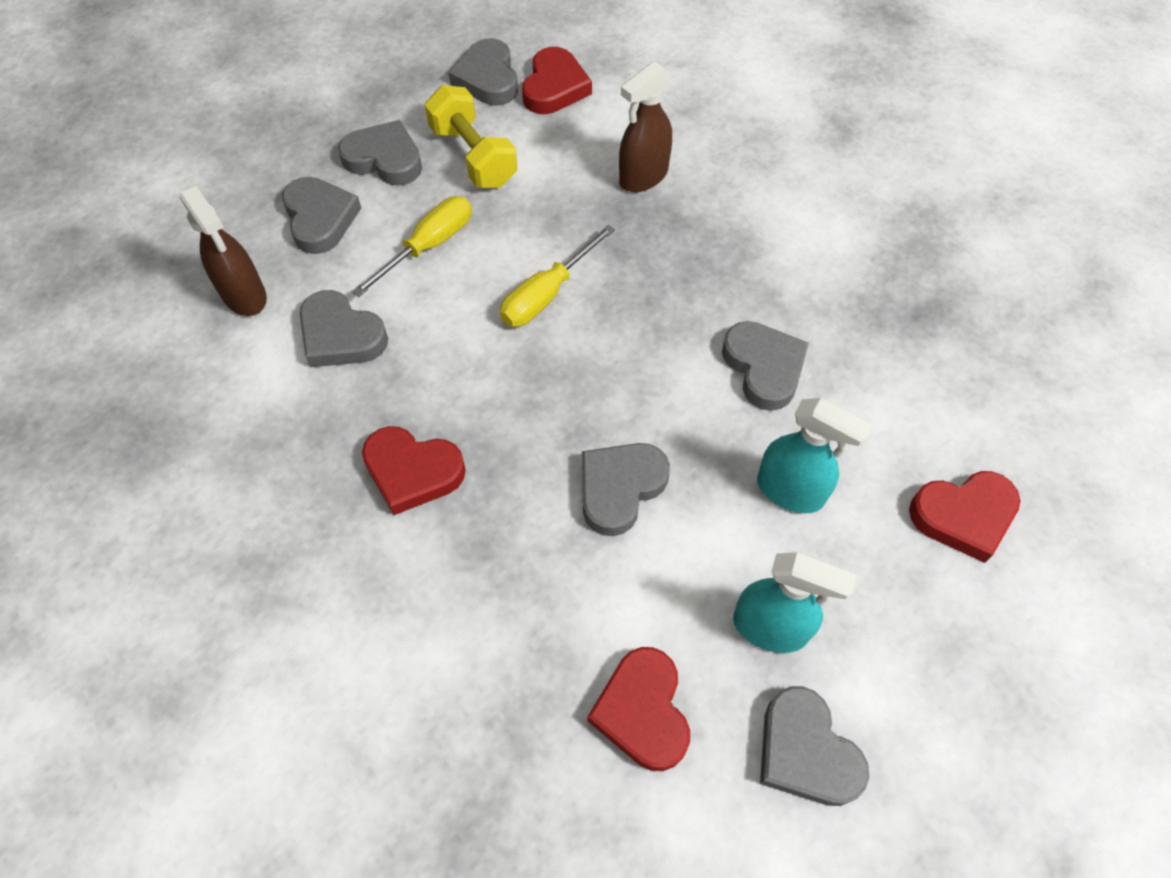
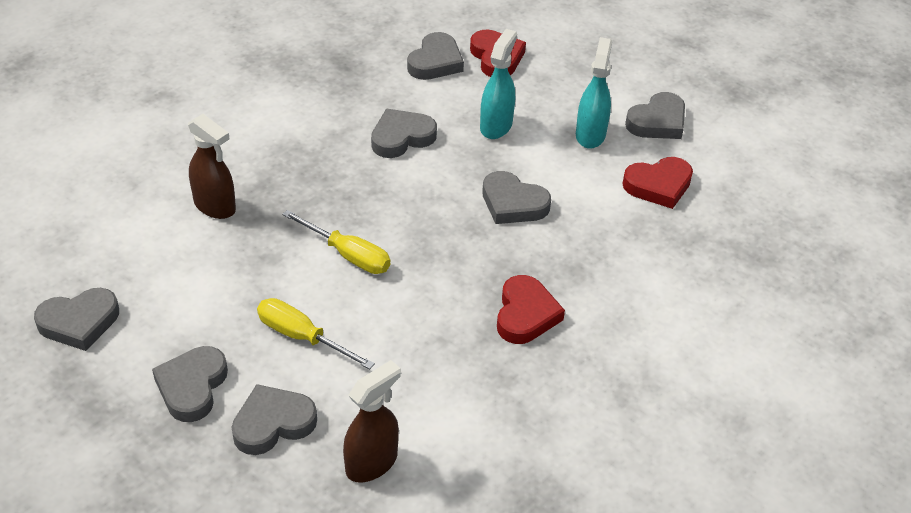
camera: 100 degrees left, 15 degrees down
grey heart [300,290,388,367] -> grey heart moved to [407,32,464,80]
yellow dumbbell [425,85,518,188] -> none
red heart [522,47,592,114] -> none

